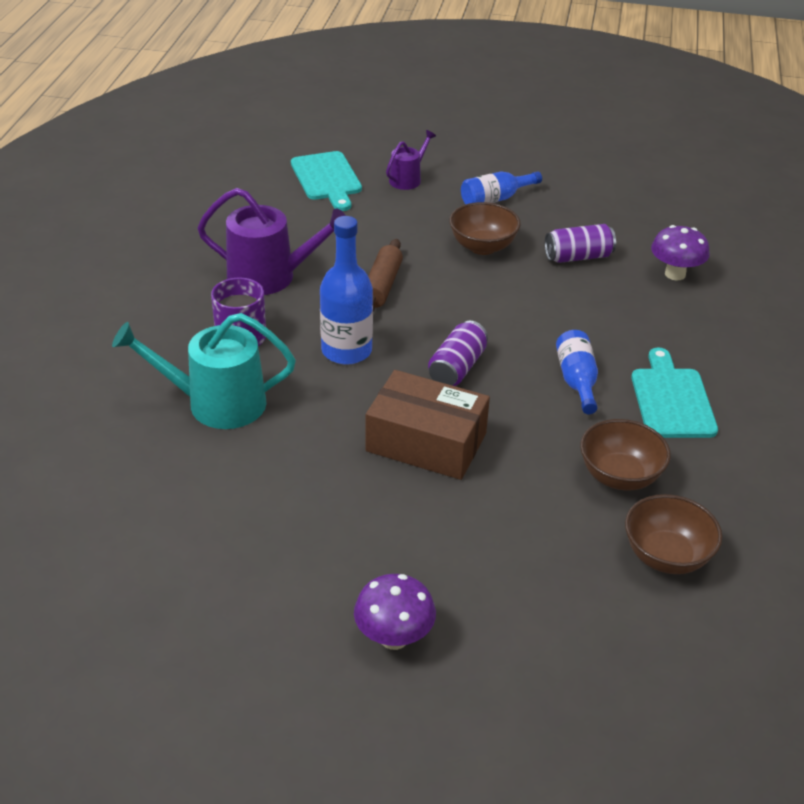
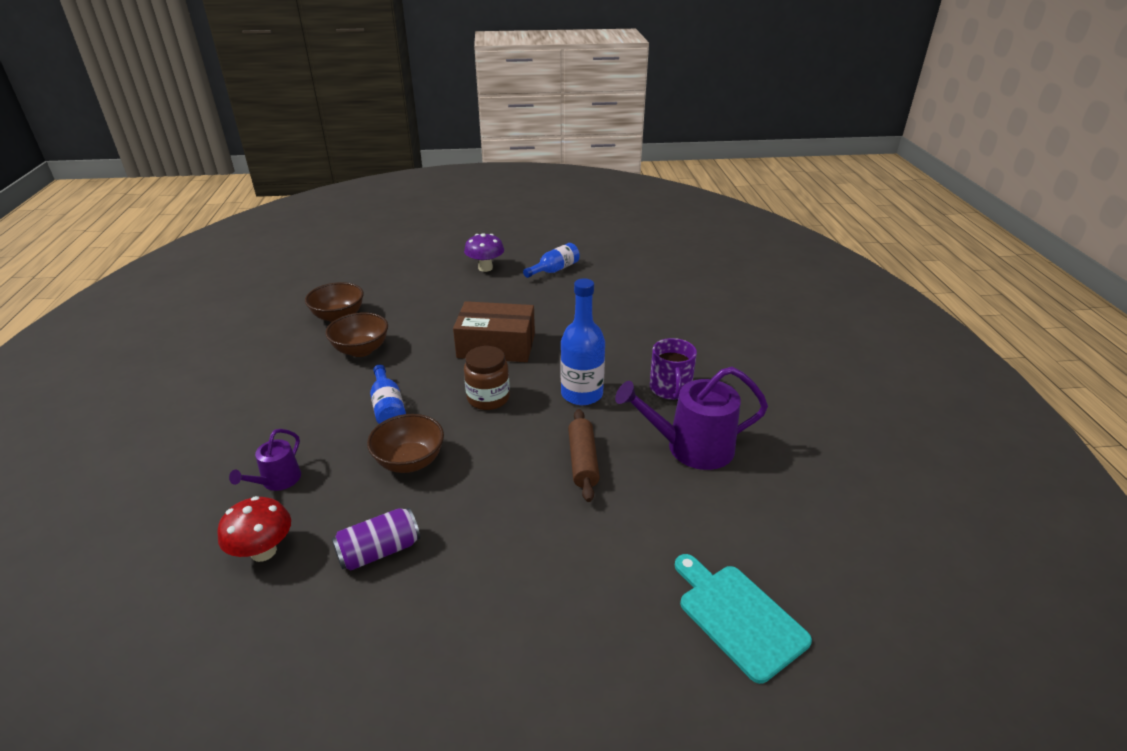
camera: 165 degrees right, 5 degrees down
turquoise watering can [112,313,296,429] -> none
purple watering can [386,130,436,190] -> purple watering can moved to [229,429,301,491]
purple can [428,321,488,386] -> brown jar [464,346,510,410]
brown bowl [449,202,521,255] -> brown bowl moved to [367,414,444,473]
blue bottle [461,171,542,204] -> blue bottle moved to [523,243,580,278]
turquoise cutting board [631,348,718,438] -> none
purple mushroom [651,225,710,280] -> red mushroom [217,496,291,562]

